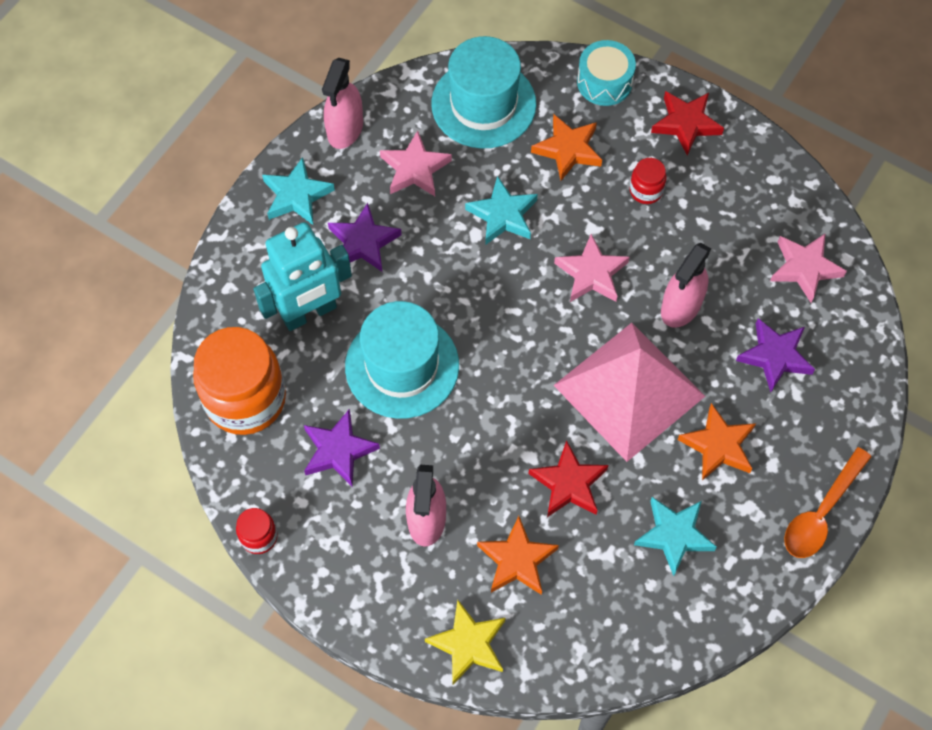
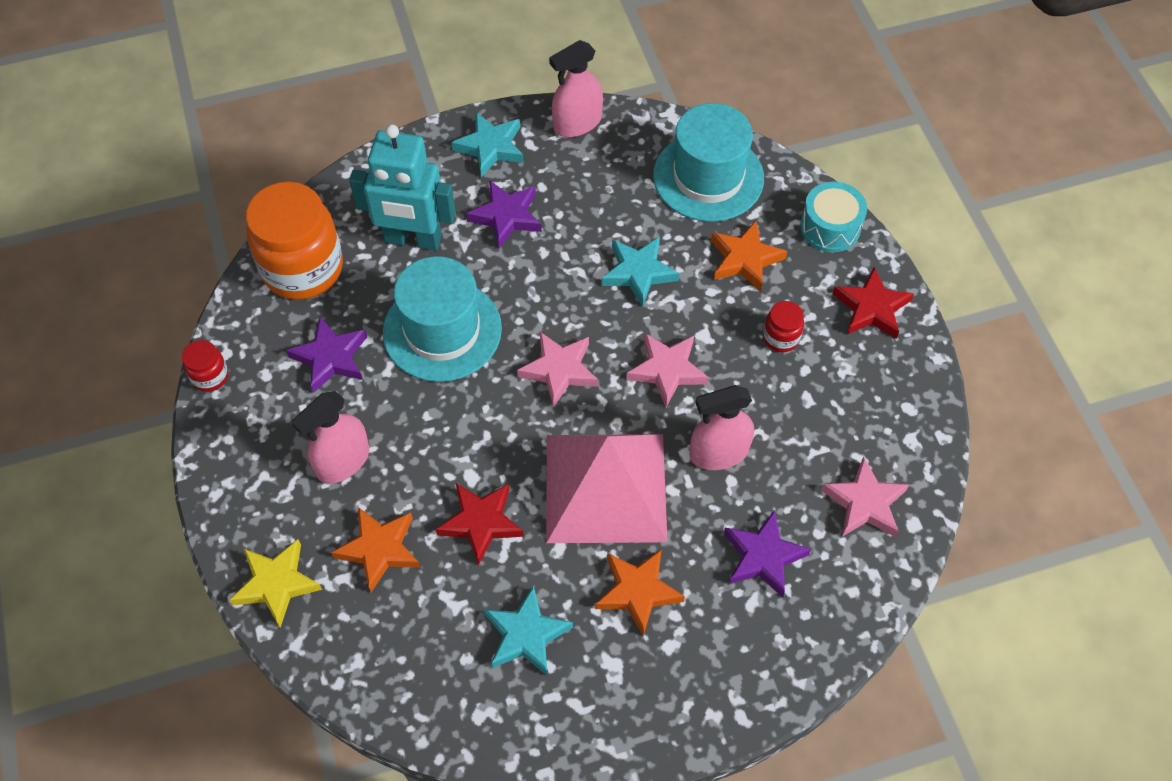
camera: 40 degrees right, 5 degrees down
pink star [380,130,452,196] -> pink star moved to [517,332,598,408]
orange spoon [784,447,872,558] -> none

